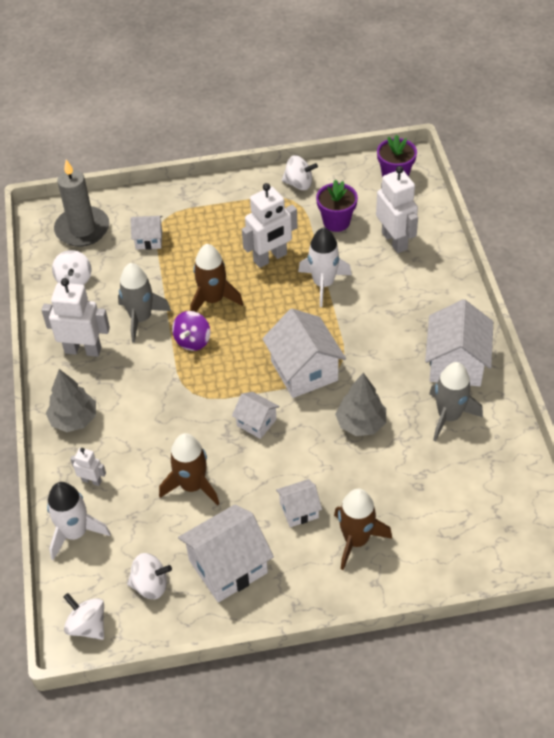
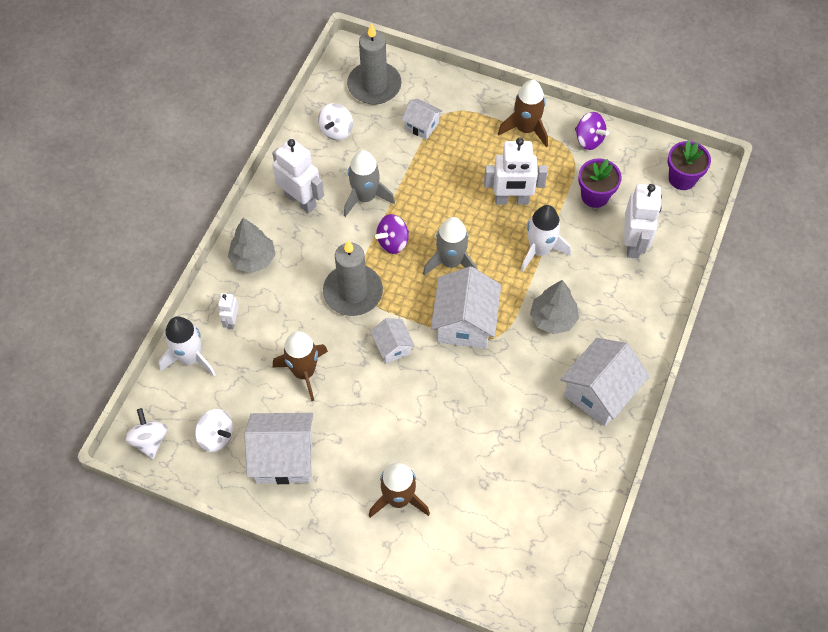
camera: 30 degrees right, 10 degrees up
white robot [70,448,106,486] -> white robot turned 135 degrees counterclockwise [218,292,238,329]
brown rocket [190,244,243,312] -> brown rocket moved to [498,80,548,147]
white house [276,479,322,527] -> none
white spinning top [282,155,318,190] -> purple spinning top [575,112,609,150]
grey tree [335,373,386,436] -> grey tree moved to [530,280,579,334]
grey rocket [429,362,483,441] -> grey rocket moved to [423,217,477,275]
none -> grey candle [323,240,383,316]

